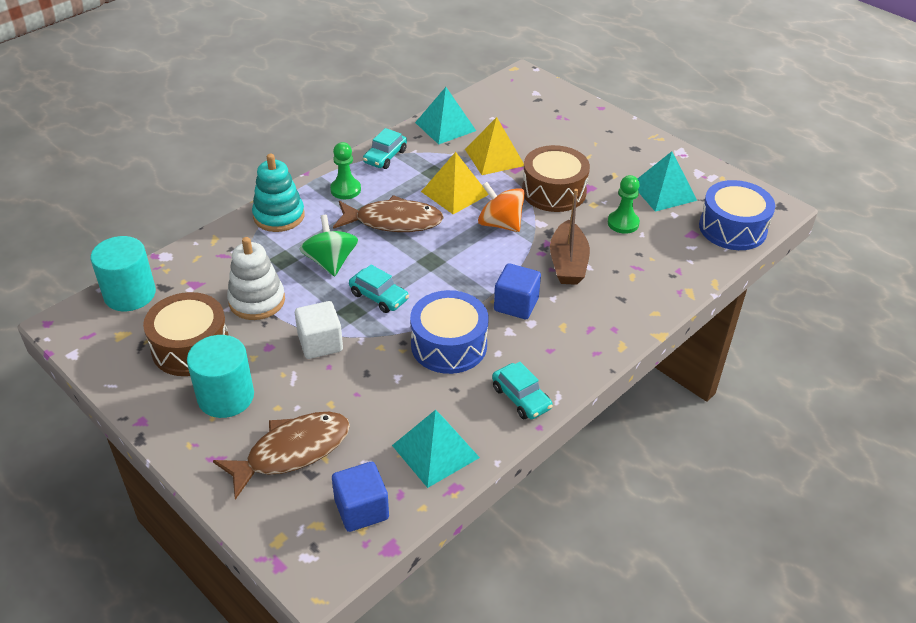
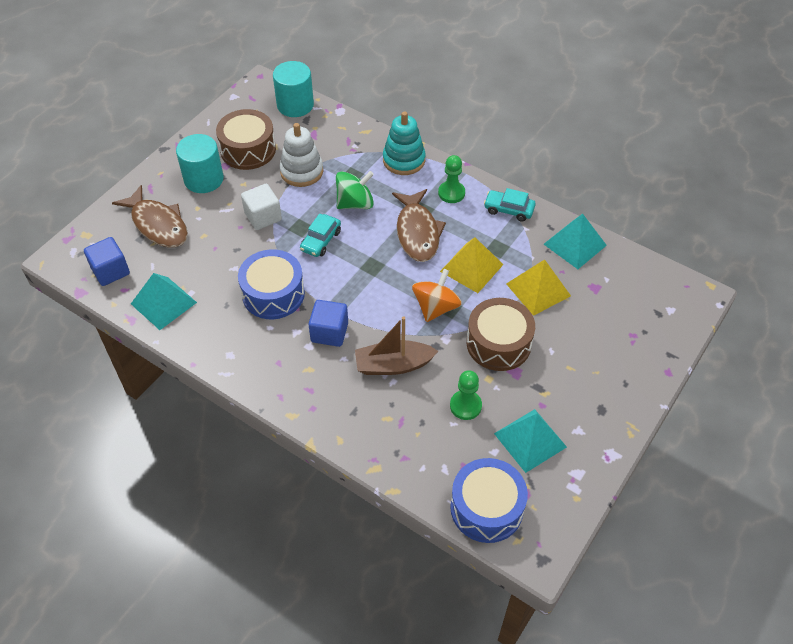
camera: 80 degrees right, 10 degrees up
turquoise car [492,362,553,419] -> none

